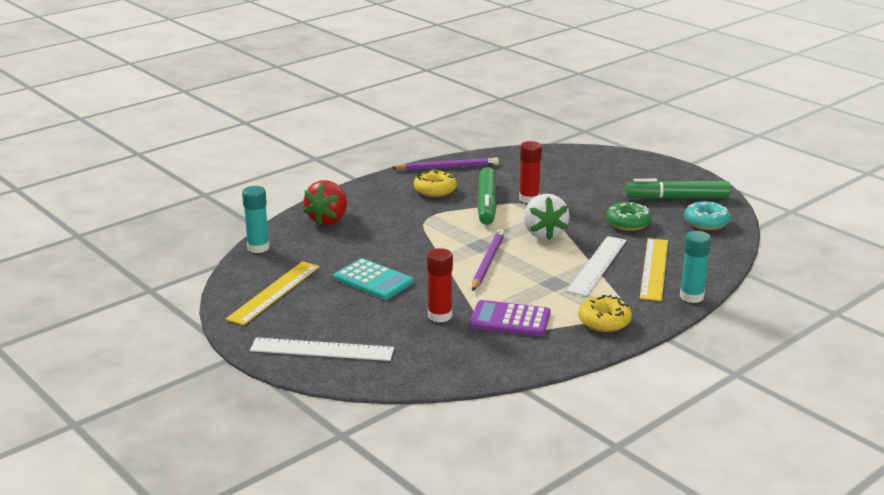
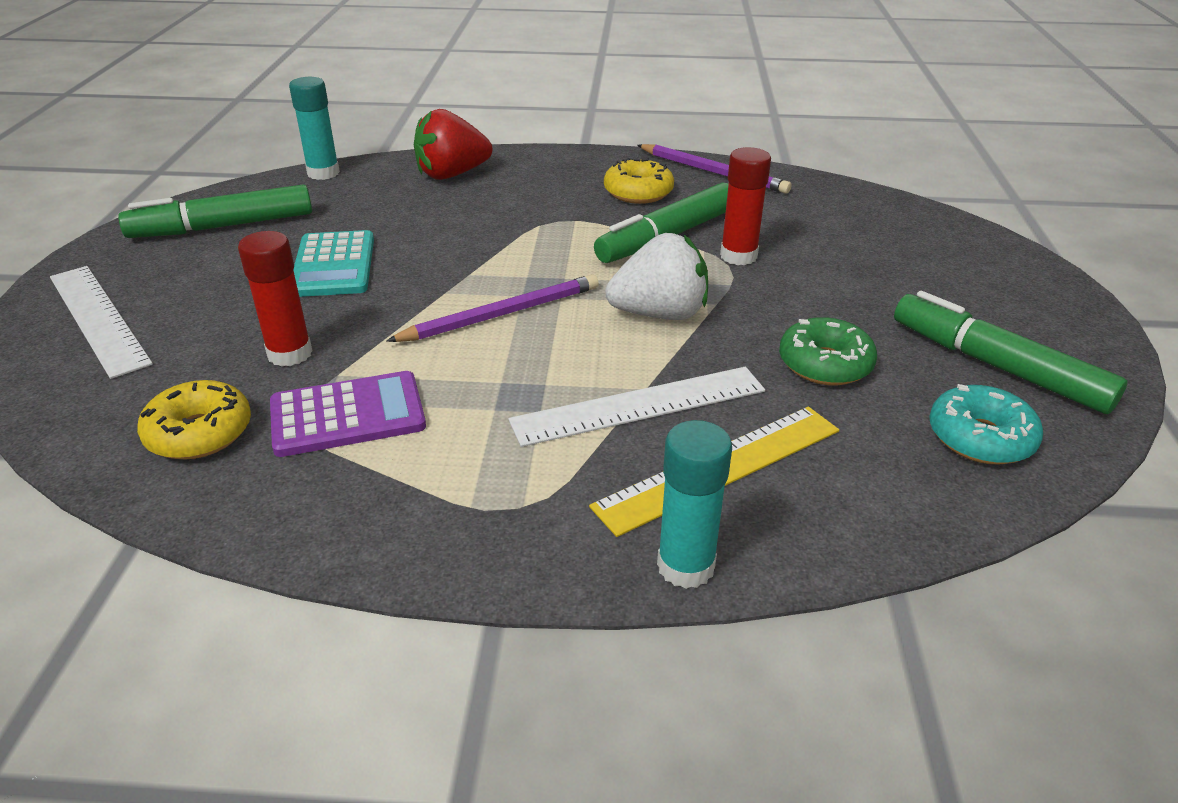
camera: 45 degrees right, 10 degrees up
yellow ruler [226,261,320,325] -> green marker [118,184,312,238]
purple calculator [470,300,550,336] -> purple calculator turned 105 degrees clockwise [270,371,426,457]
white strawberry [524,194,570,240] -> white strawberry turned 135 degrees counterclockwise [605,233,708,320]
yellow donut [578,295,632,332] -> yellow donut moved to [137,380,251,460]

